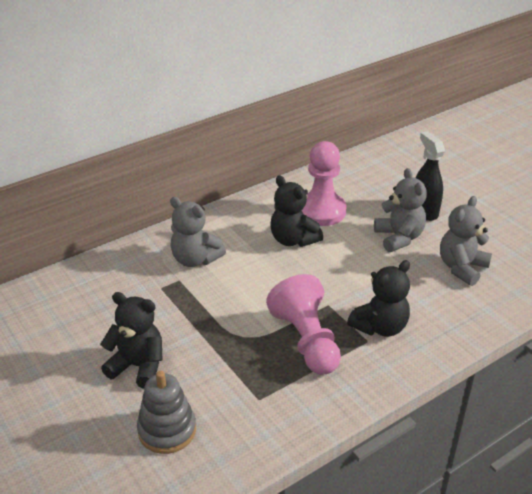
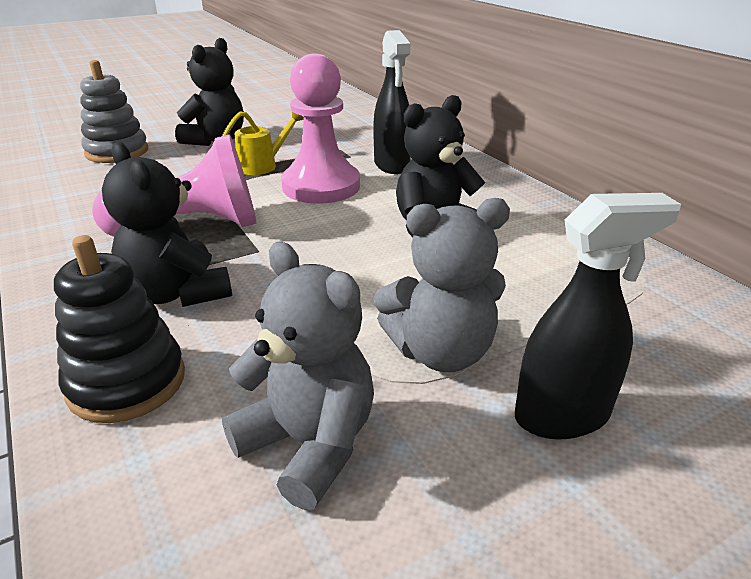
camera: 95 degrees right, 5 degrees down
grey teddy bear [170,197,226,267] -> black spray bottle [373,30,411,174]
pink pawn [302,141,347,226] -> pink pawn moved to [281,53,360,204]
none -> black stacking toy [54,235,185,423]
none -> yellow watering can [222,111,304,175]

